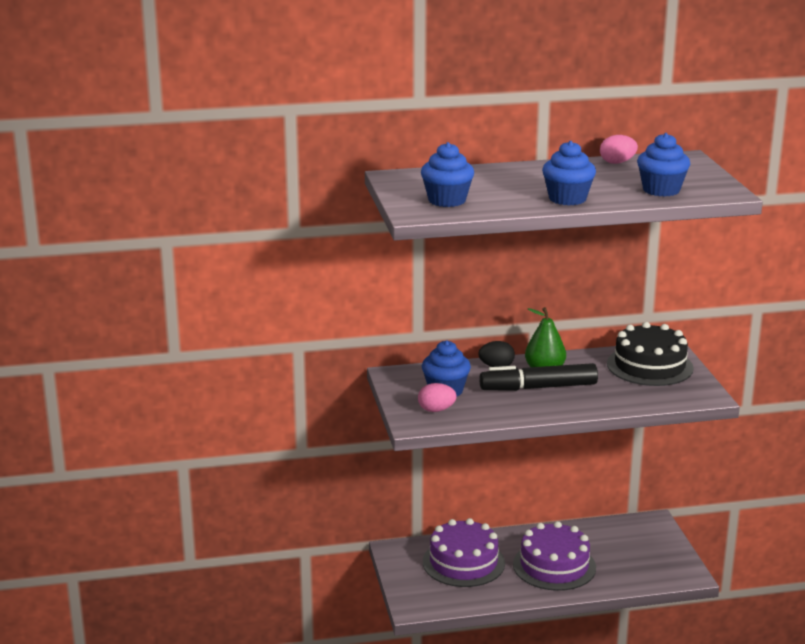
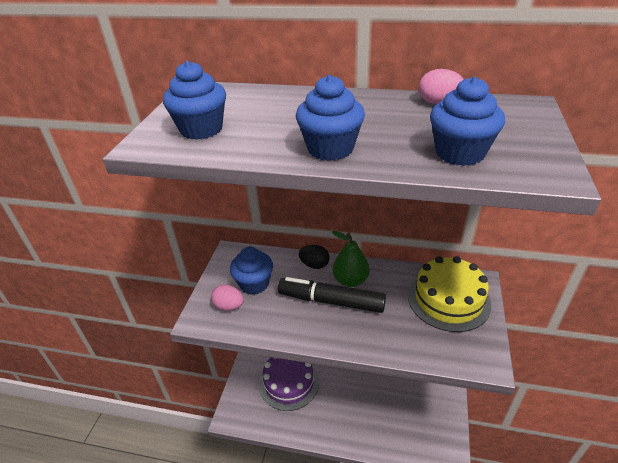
camera: 25 degrees right, 15 degrees up
purple cake [513,521,596,591] -> none
black cake [607,322,694,386] -> yellow cake [408,256,491,332]

